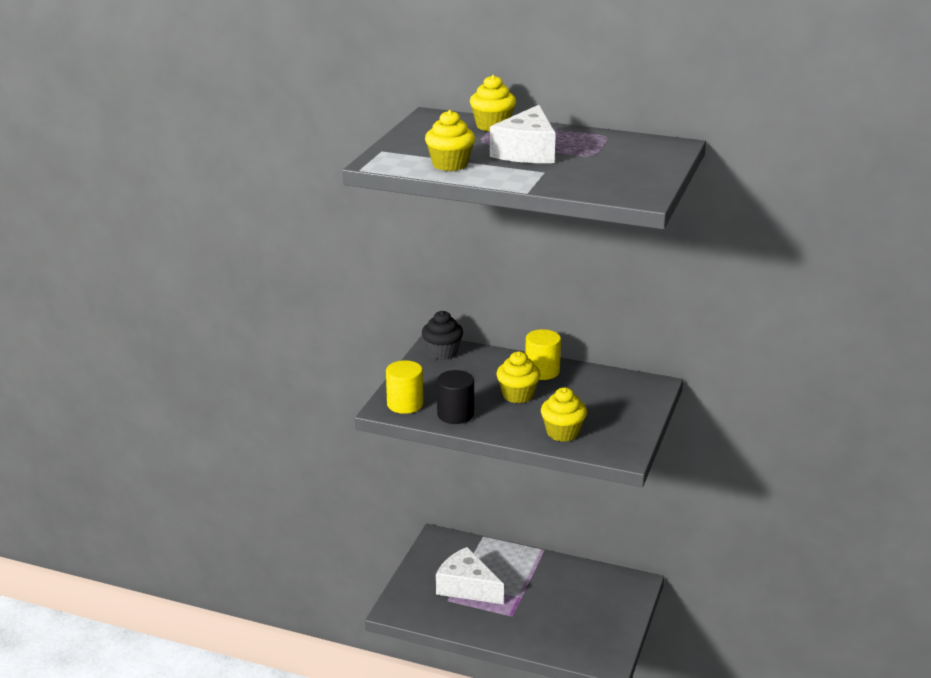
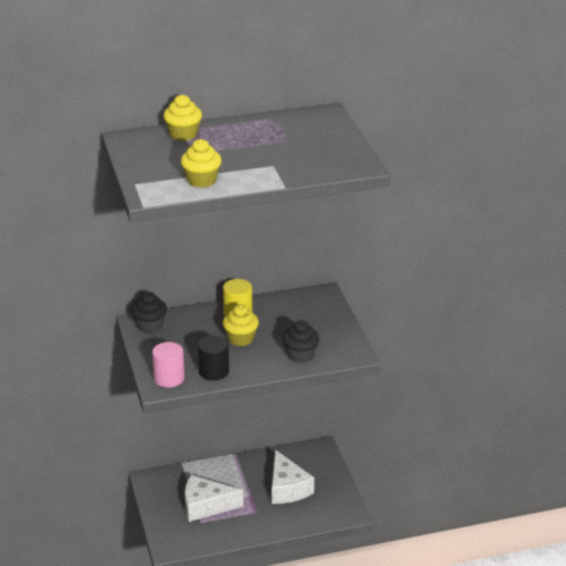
camera: 35 degrees left, 5 degrees up
yellow cylinder [386,360,423,414] -> pink cylinder [152,342,185,388]
white cheese [490,105,556,163] -> white cheese moved to [272,450,314,504]
yellow cupcake [541,387,587,442] -> black cupcake [283,320,320,363]

